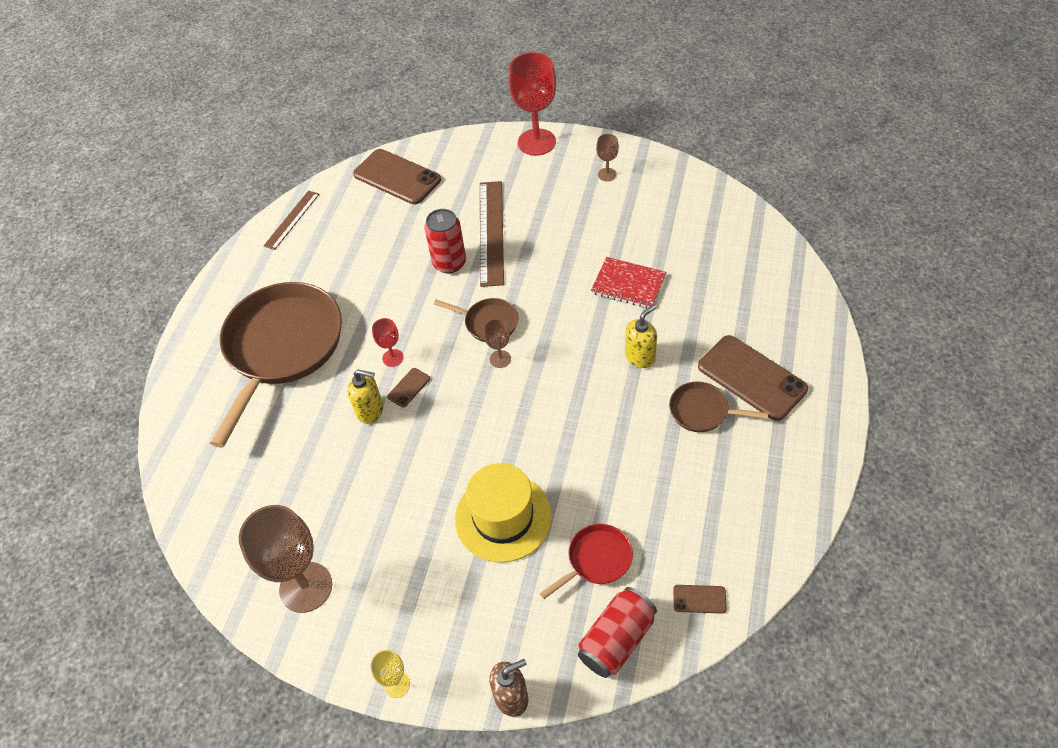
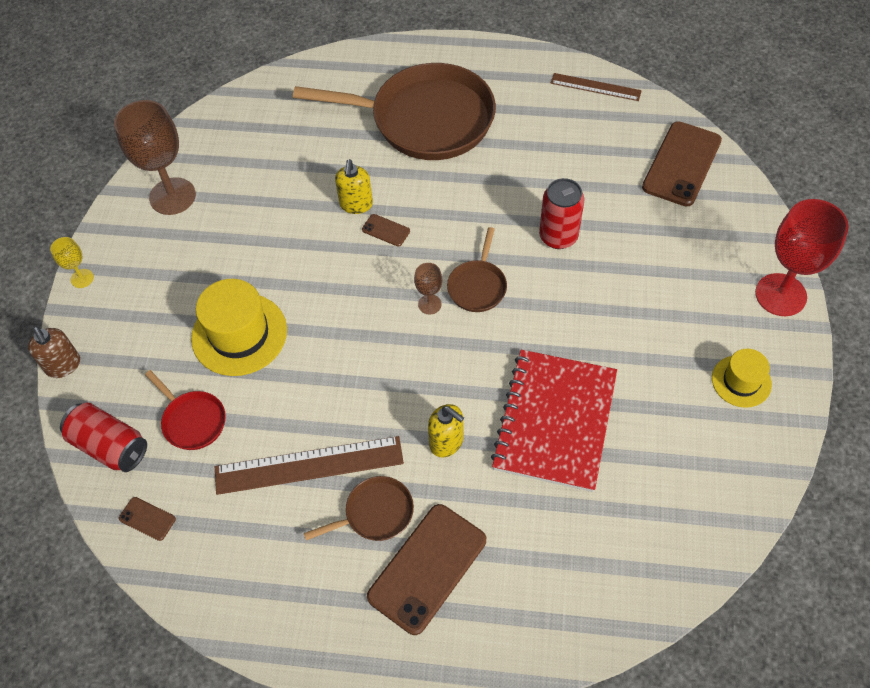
camera: 80 degrees right, 5 degrees up
red goblet [372,318,404,367] -> none
brown ruler [480,181,504,287] -> brown ruler moved to [215,436,404,495]
red notebook [591,257,666,309] -> red notebook [491,350,617,492], size x1.72
brown goblet [596,134,619,181] -> yellow hat [712,349,772,408]
brown pan [669,382,768,432] -> brown pan turned 60 degrees clockwise [304,476,414,541]
brown phone [673,585,727,614] -> brown phone turned 60 degrees counterclockwise [119,497,176,541]

